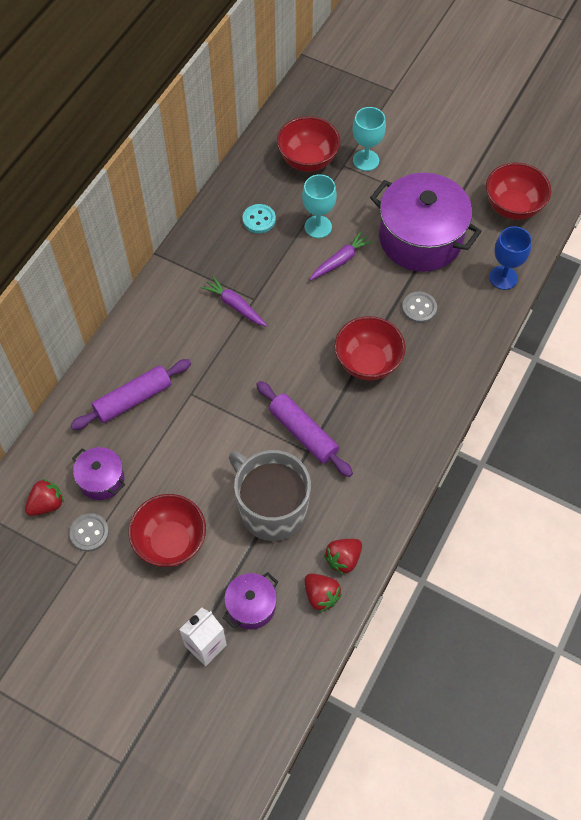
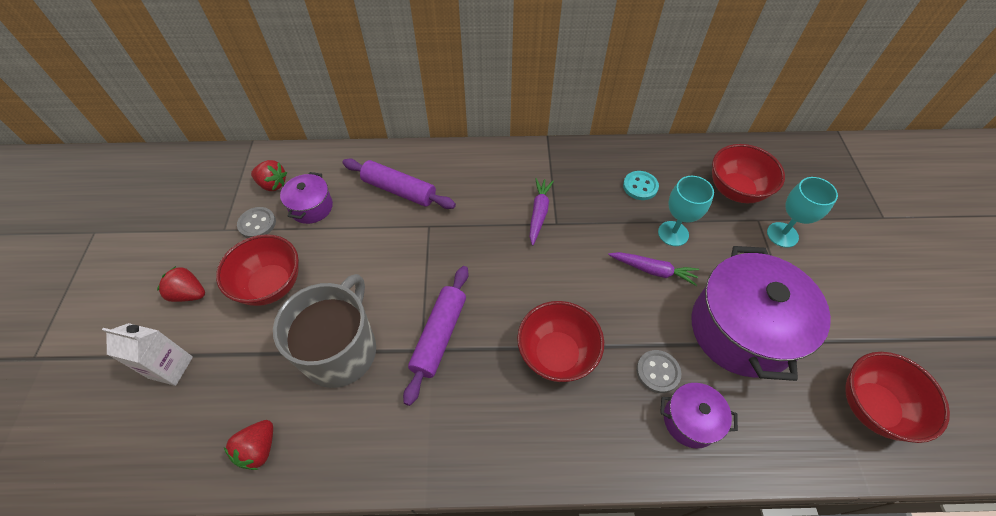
camera: 60 degrees right, 5 degrees down
purple pot [223,572,278,629] -> purple pot moved to [660,383,738,449]
red strawberry [324,539,362,575] -> red strawberry moved to [157,266,205,302]
blue goblet [489,226,532,290] -> none

